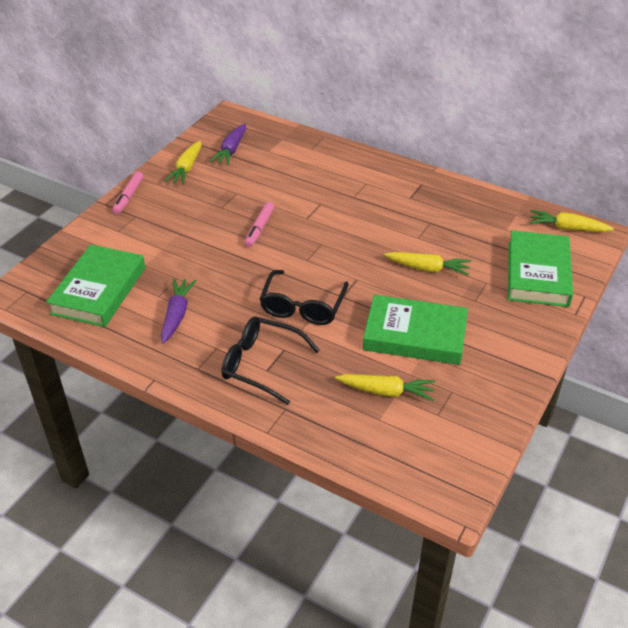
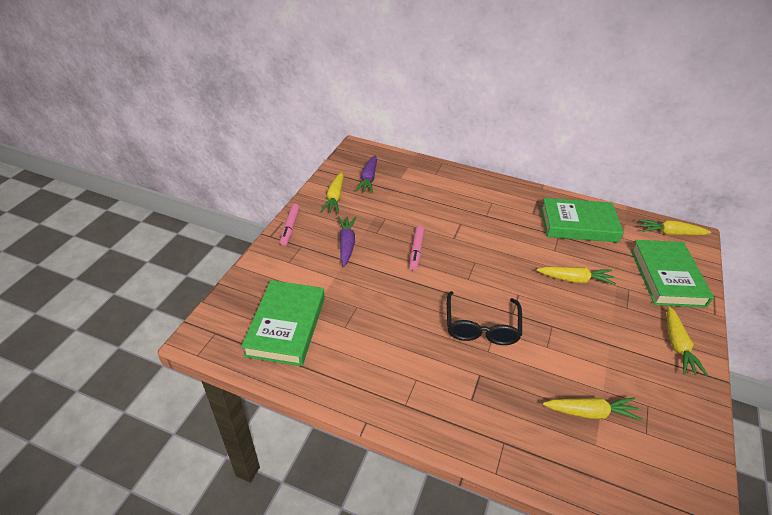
camera: 10 degrees left, 0 degrees up
purple carrot [161,278,196,343] -> purple carrot moved to [338,216,357,267]
black glasses [221,317,320,405] -> none
green book [363,295,468,365] -> green book moved to [540,198,624,243]
none -> yellow carrot [667,306,708,376]

